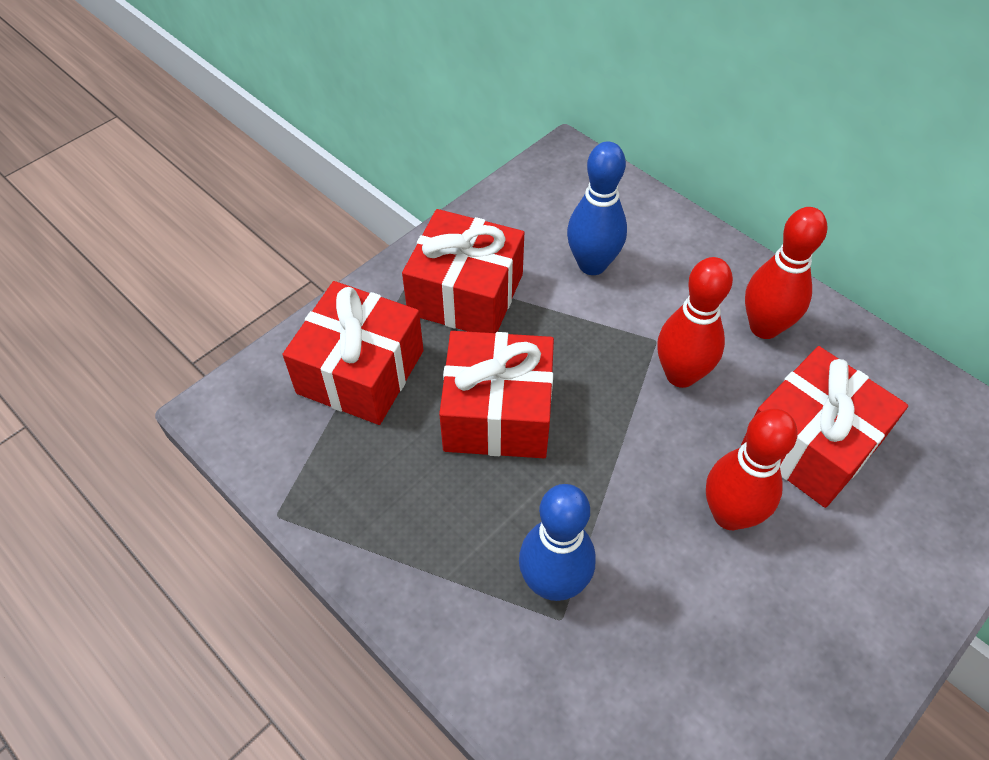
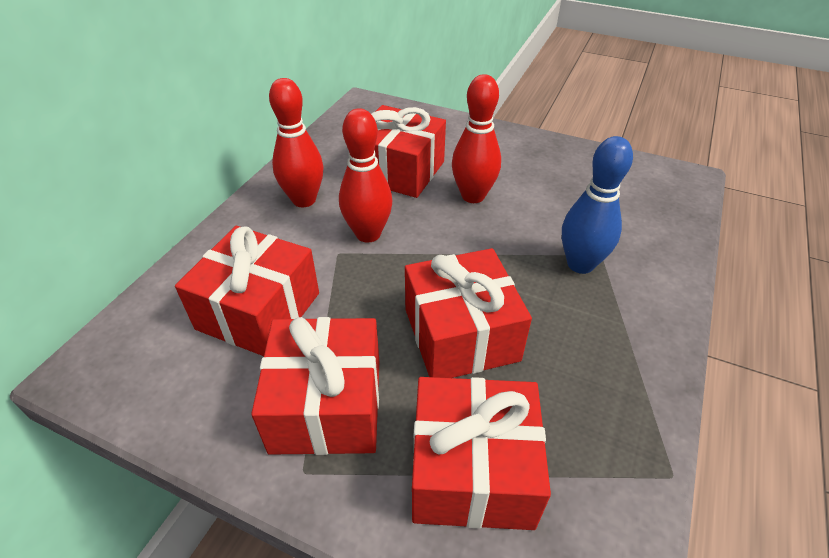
camera: 110 degrees left, 10 degrees down
blue bowling pin [567,142,627,275] -> red gift [175,226,319,356]

